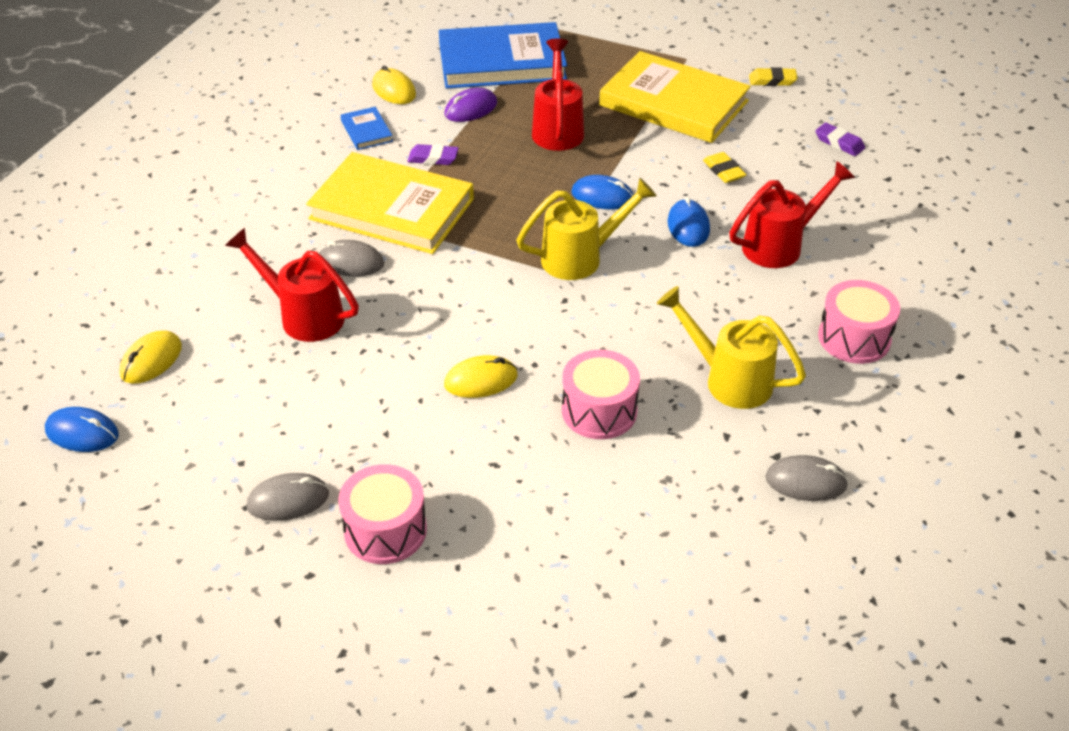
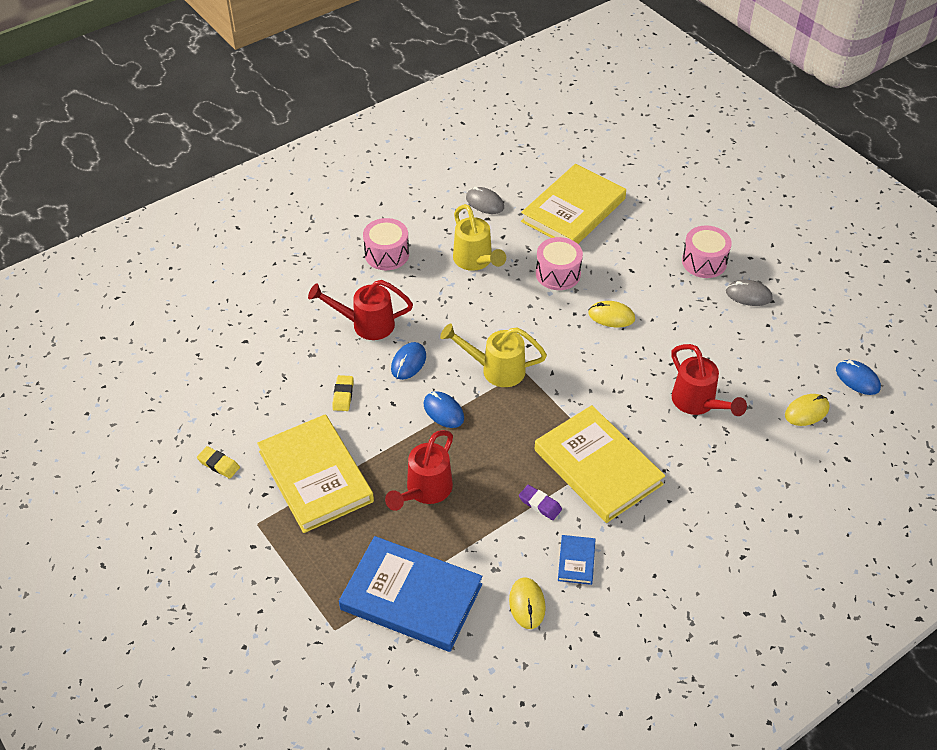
camera: 150 degrees left, 5 degrees up
grey mouse [318,240,384,277] -> none
purple mouse [445,88,497,122] -> none
purple eraser [815,123,865,156] -> none
none -> yellow book [521,164,626,244]

